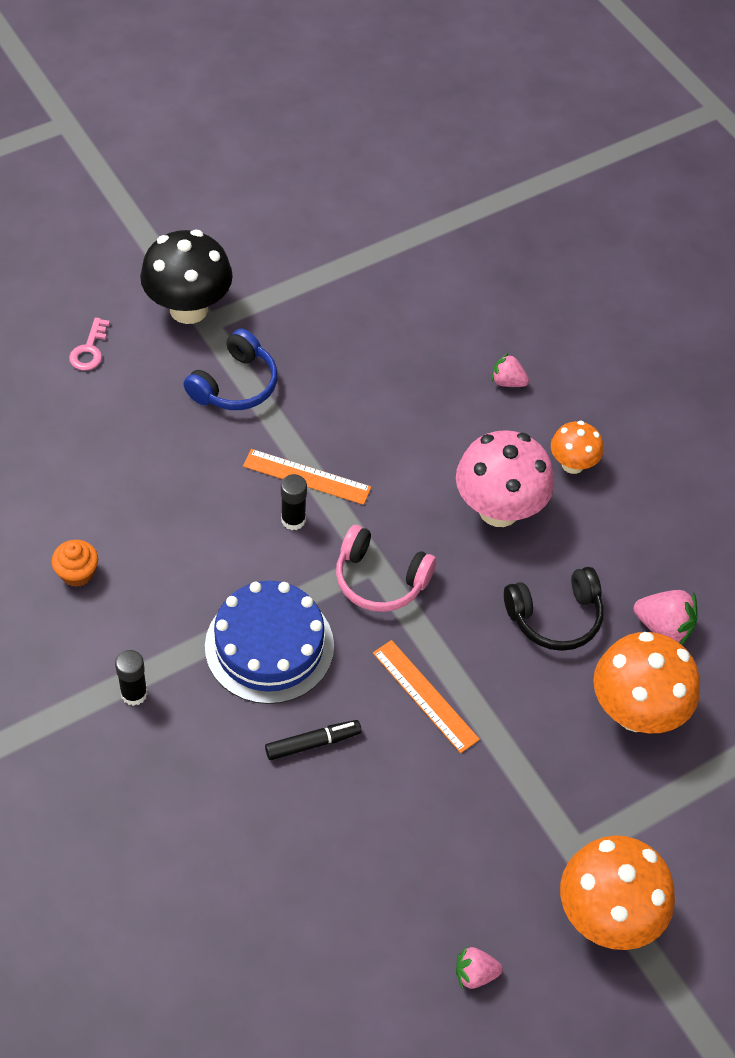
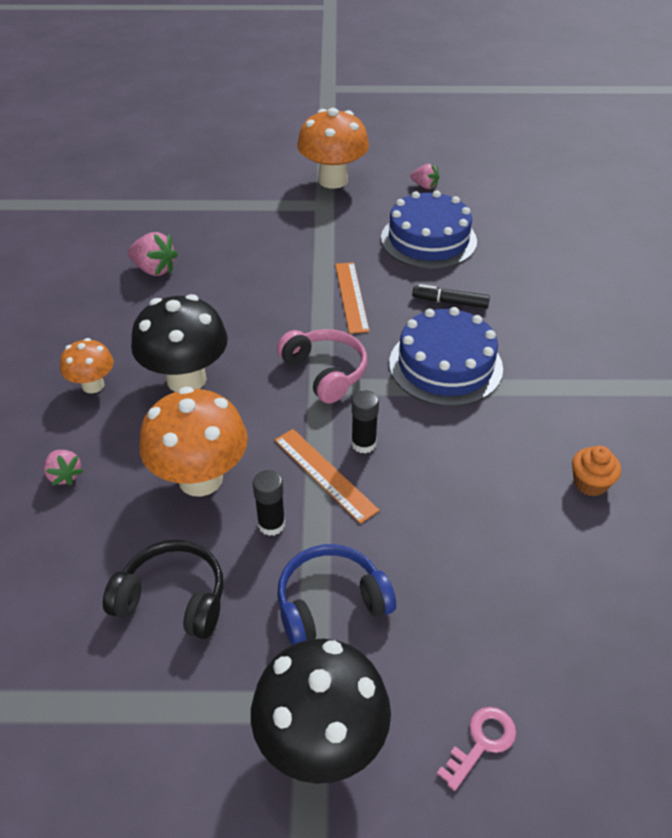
camera: 145 degrees left, 10 degrees down
black glue stick [115,650,148,706] -> black glue stick moved to [253,470,285,536]
pink mushroom [456,430,554,527] -> black mushroom [131,294,228,392]
black headphones [504,567,604,651] -> black headphones moved to [103,540,223,639]
orange mushroom [593,632,700,733] -> orange mushroom moved to [139,387,248,497]
pink strawberry [634,590,698,645] -> pink strawberry turned 150 degrees clockwise [128,232,178,276]
none -> blue cake [381,190,477,269]

